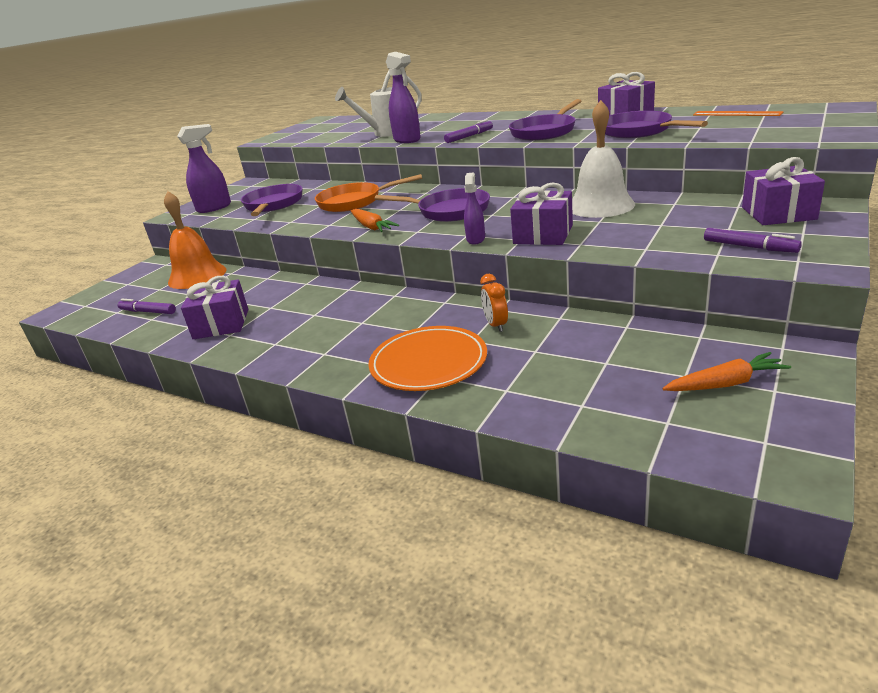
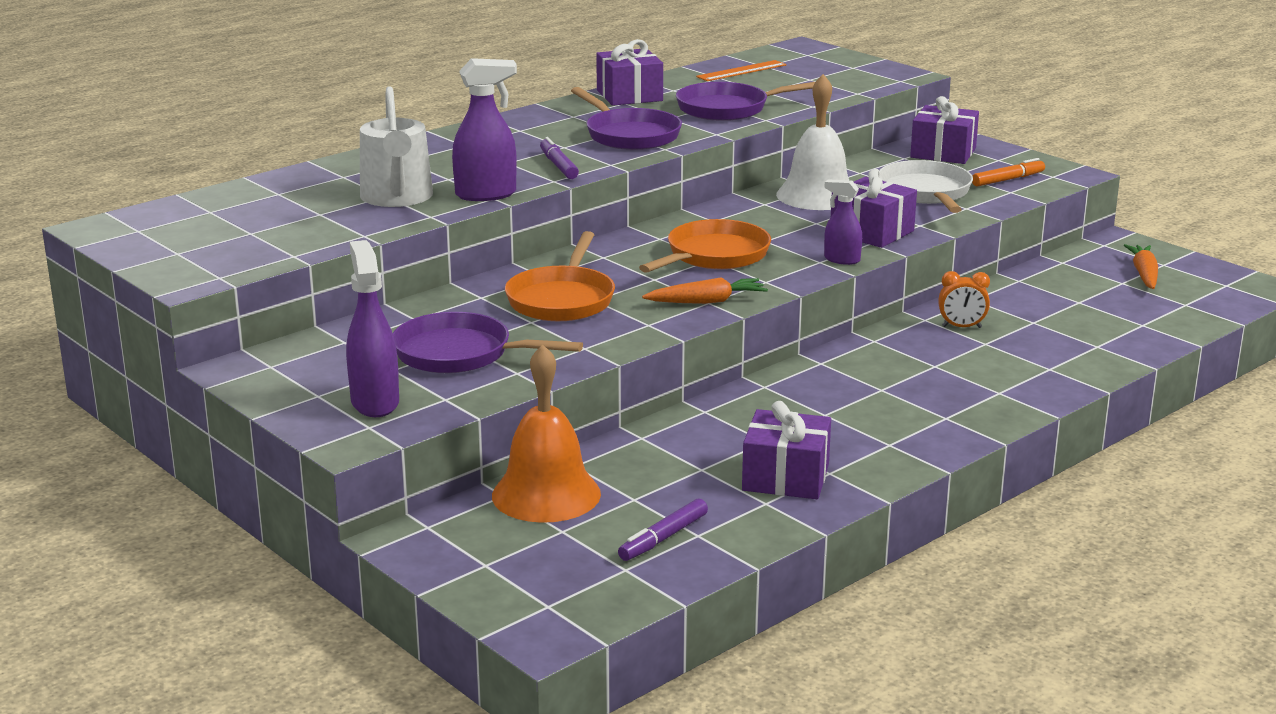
camera: 75 degrees left, 5 degrees down
orange plate [368,326,487,391] -> none
purple pan [375,188,490,222] -> orange pan [639,219,771,273]
purple marker [704,228,802,253] -> orange marker [972,158,1045,187]
none -> white pan [879,160,973,213]

